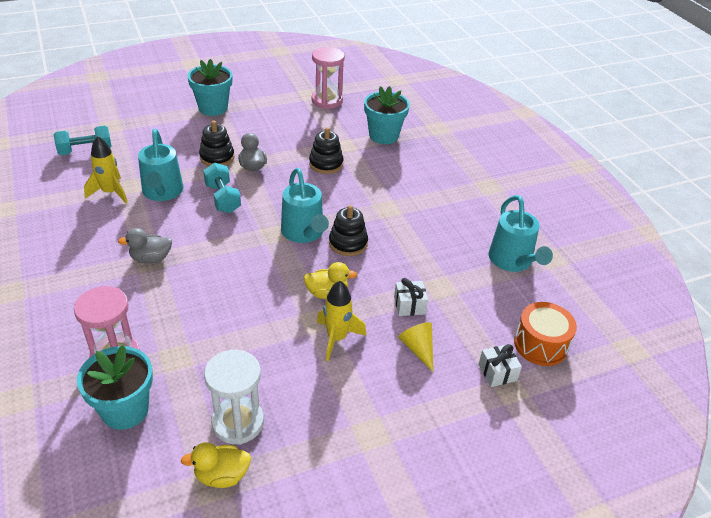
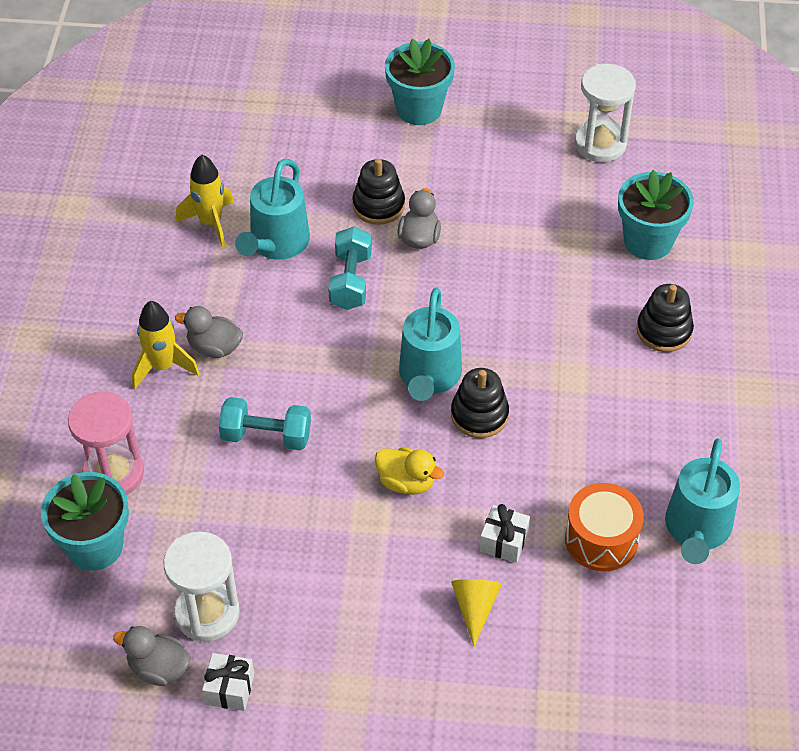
camera: 30 degrees right, 10 degrees up
turquoise dumbbell [54,126,112,155] -> turquoise dumbbell moved to [219,397,311,450]
yellow duck [181,442,251,488] -> grey duck [113,626,191,686]
black stacking toy [309,127,344,174] -> black stacking toy moved to [636,284,694,352]
pink hourglass [312,47,345,109] -> white hourglass [575,64,636,162]
yellow rocket [317,281,366,361] -> yellow rocket moved to [132,301,199,389]
white gift [478,344,522,387] -> white gift moved to [202,653,254,711]
orange drum [514,302,577,366] -> orange drum moved to [565,483,644,571]

